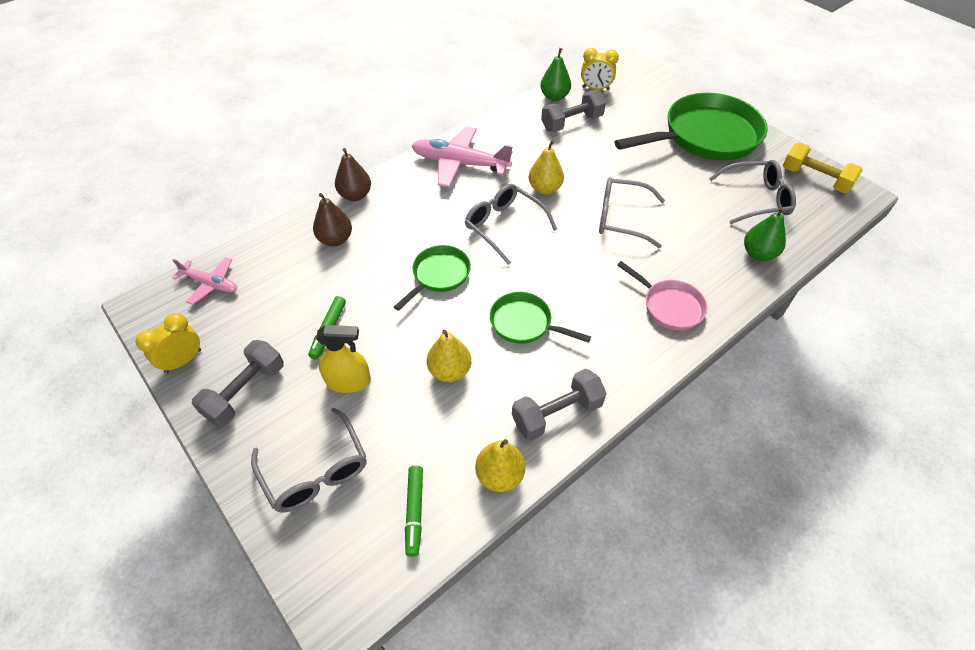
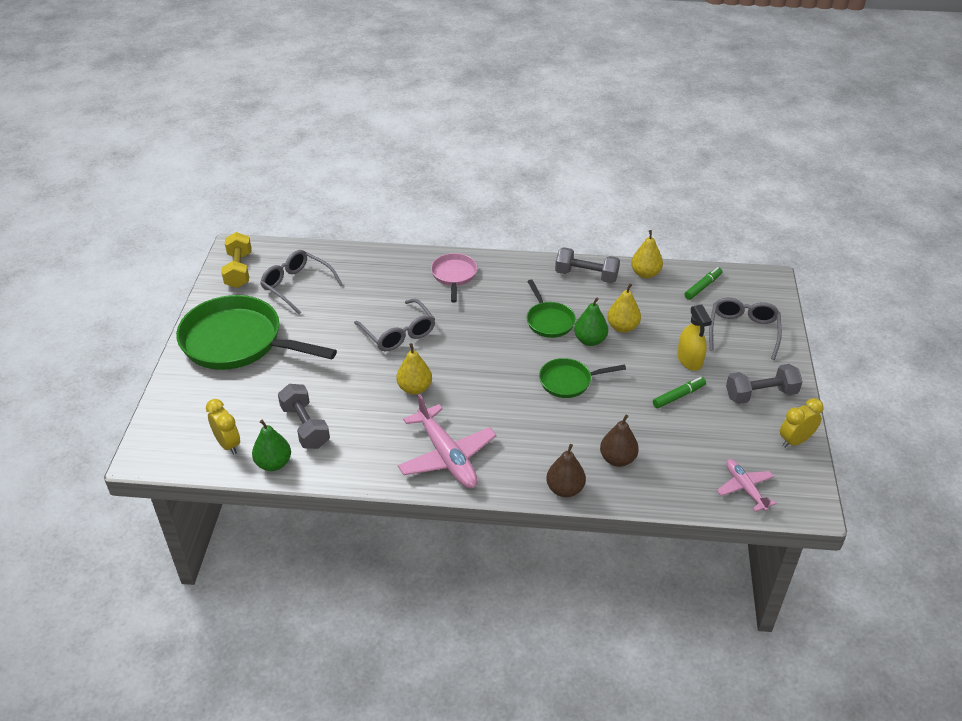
camera: 135 degrees left, 10 degrees down
yellow clock [136,313,201,373] -> yellow clock turned 150 degrees clockwise [780,398,823,448]
yellow spray bottle [316,325,371,393] -> yellow spray bottle turned 150 degrees counterclockwise [677,304,712,371]
grey glasses [465,184,557,265] -> none
grey dumbbell [541,91,606,132] -> grey dumbbell turned 45 degrees clockwise [278,384,330,449]
green pear [744,207,786,261] -> green pear moved to [574,297,608,346]

